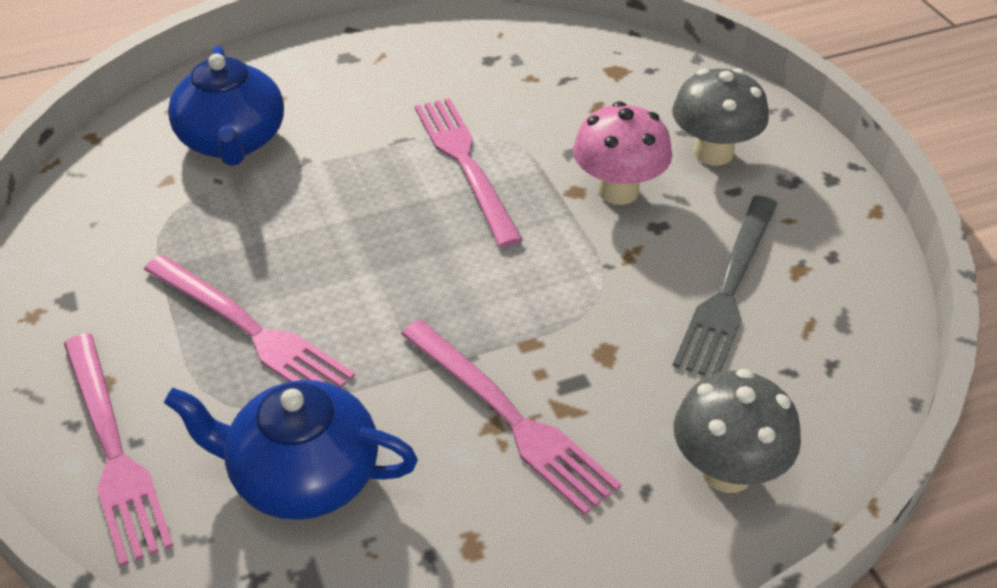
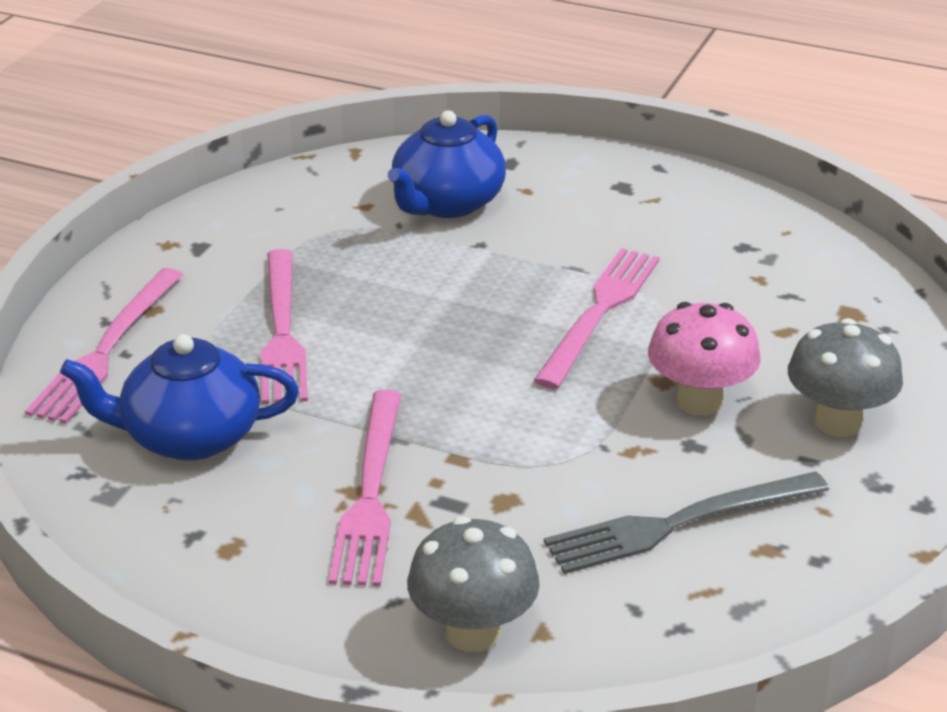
camera: 45 degrees right, 10 degrees down
blue teapot [164,380,418,520] -> blue teapot turned 60 degrees counterclockwise [60,334,299,461]

